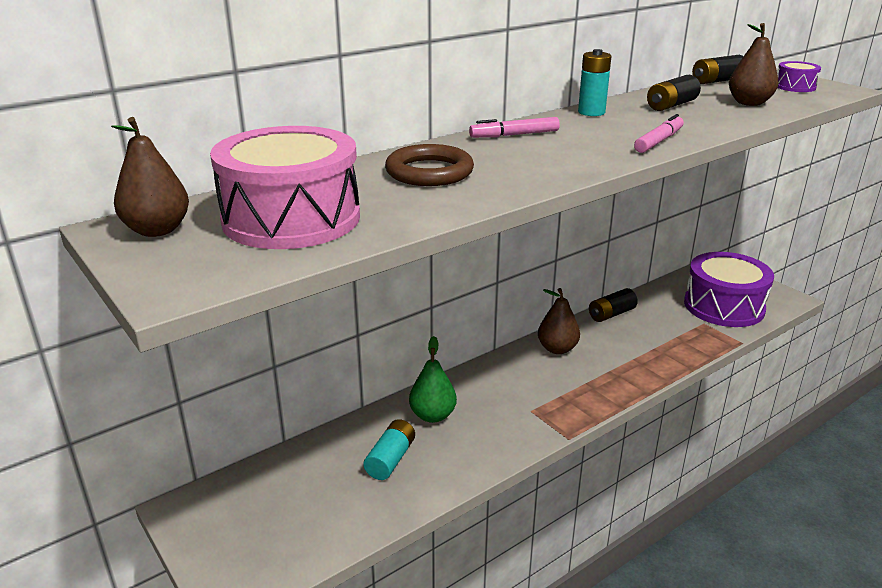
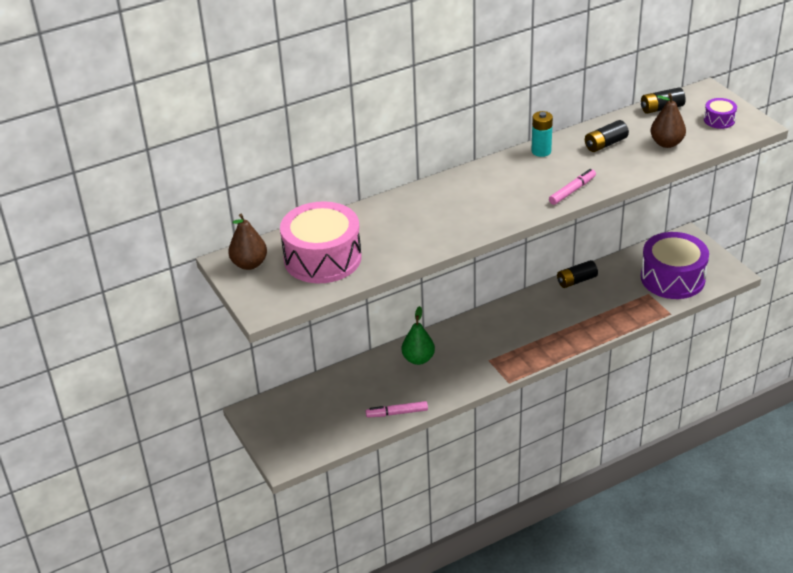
camera: 10 degrees right, 10 degrees up
turquoise battery [363,419,415,480] -> none
brown ring [385,144,474,186] -> none
pink marker [469,117,560,138] -> pink marker moved to [366,401,428,417]
brown pear [538,288,580,354] -> none

